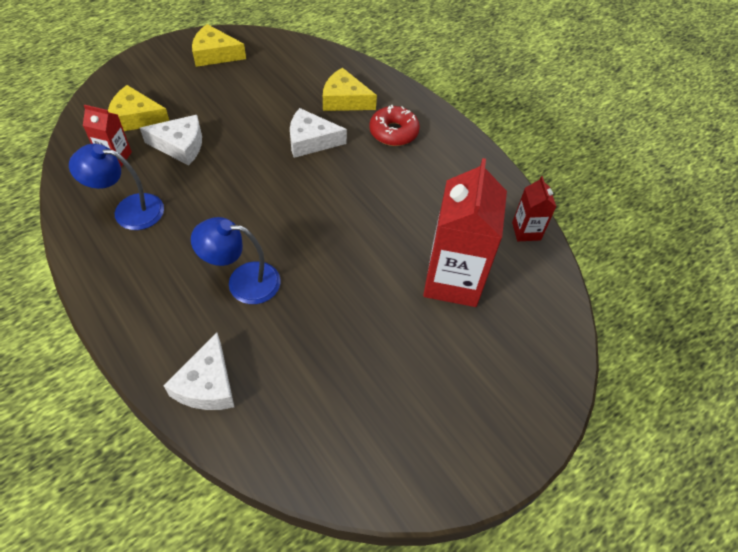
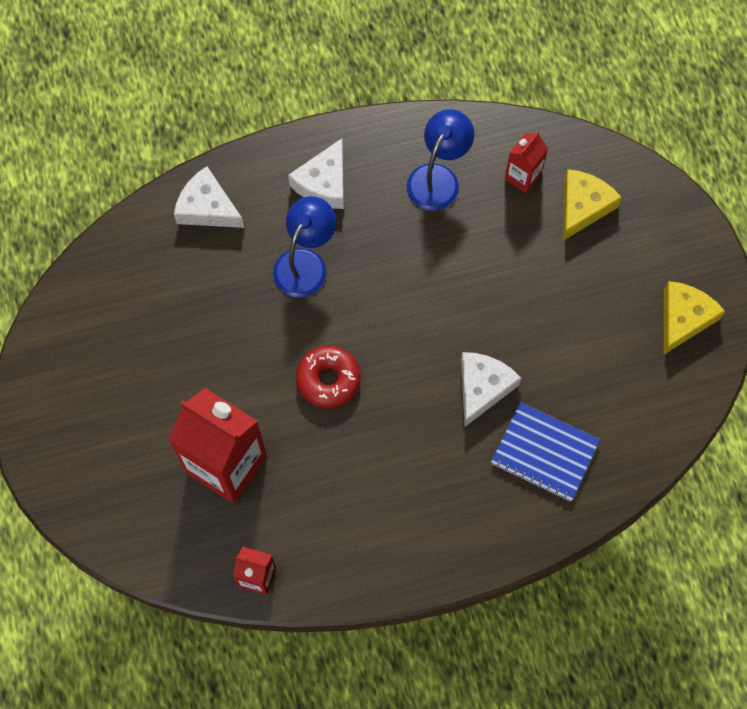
camera: 115 degrees right, 15 degrees up
white cheese [140,115,202,166] -> white cheese moved to [288,138,344,209]
yellow cheese [323,67,377,111] -> blue notebook [491,402,600,501]
red donut [369,105,420,146] -> red donut moved to [296,346,361,408]

